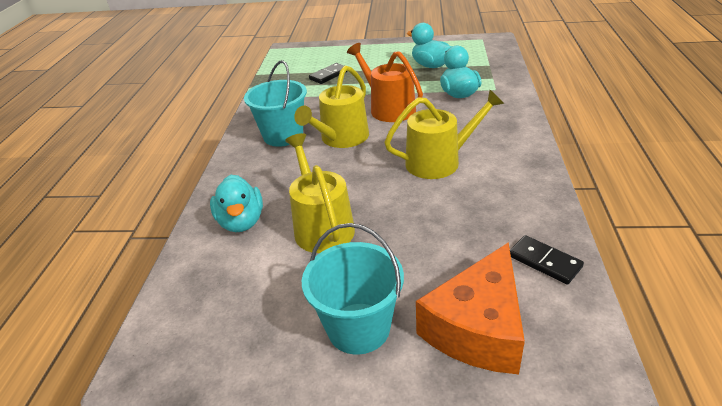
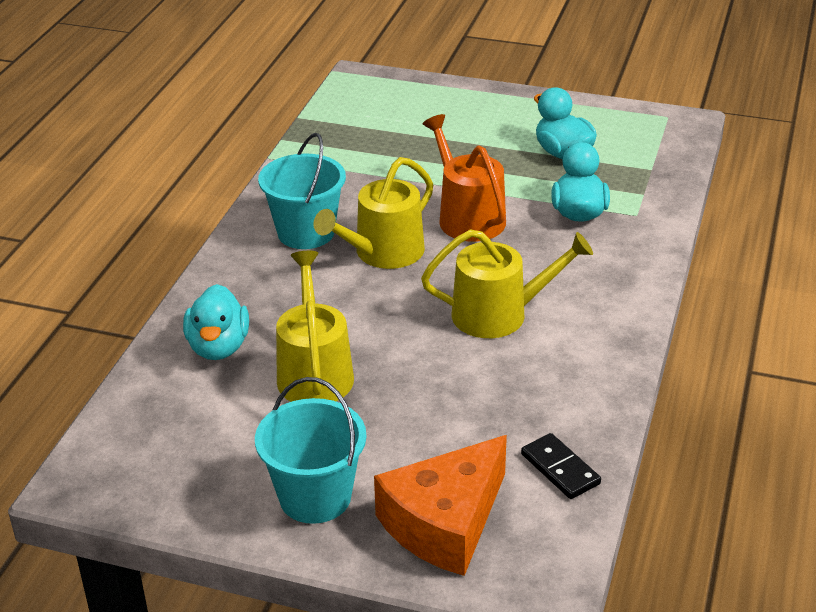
camera: 10 degrees right, 0 degrees up
black domino [309,63,348,84] -> none

